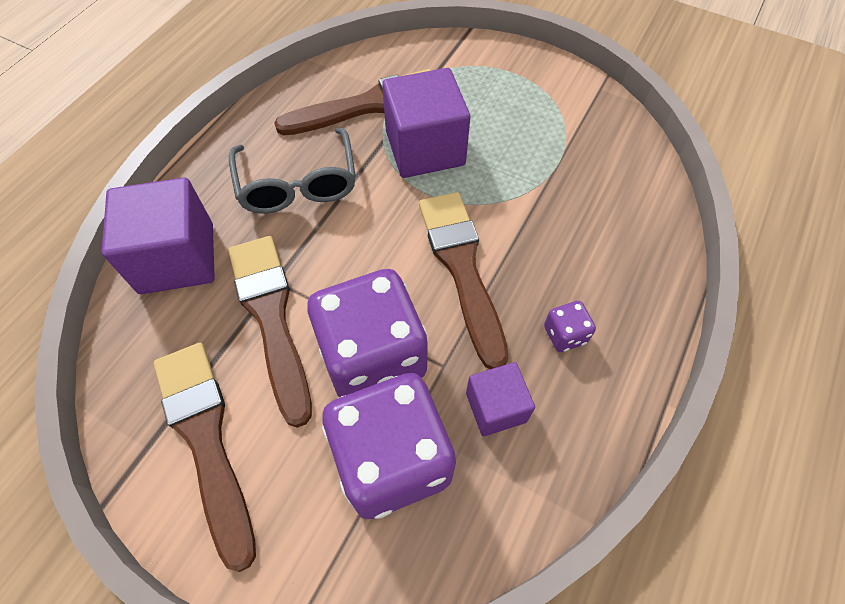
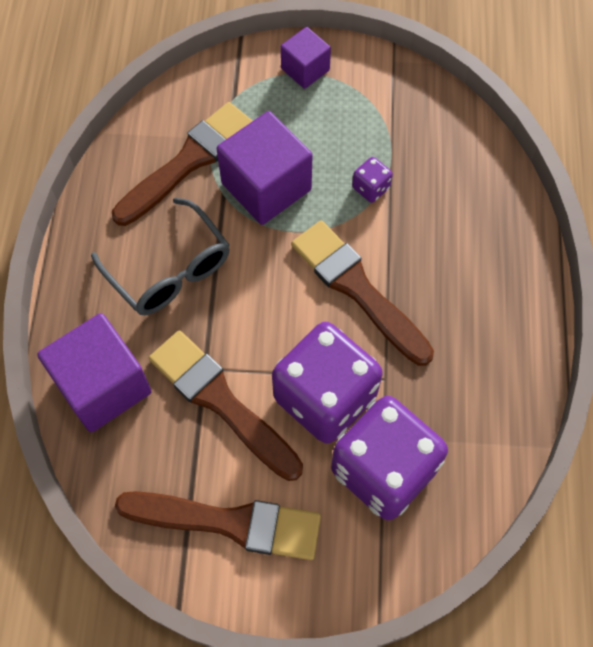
camera: 25 degrees left, 5 degrees up
brown brush [154,343,256,572] -> brown brush turned 150 degrees clockwise [115,491,321,560]
purple cube [466,362,535,436] -> purple cube moved to [281,27,331,89]
purple dice [544,301,596,352] -> purple dice moved to [352,157,393,203]

